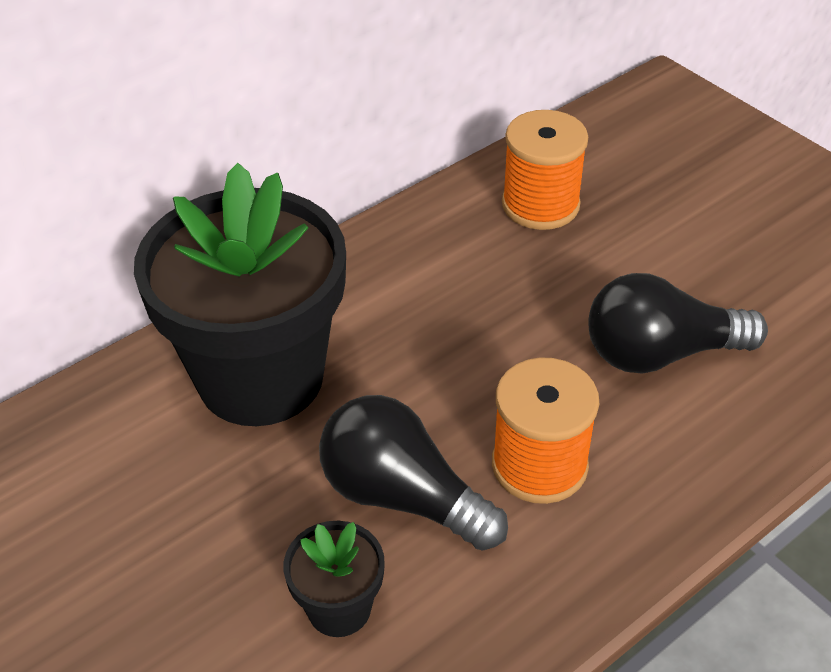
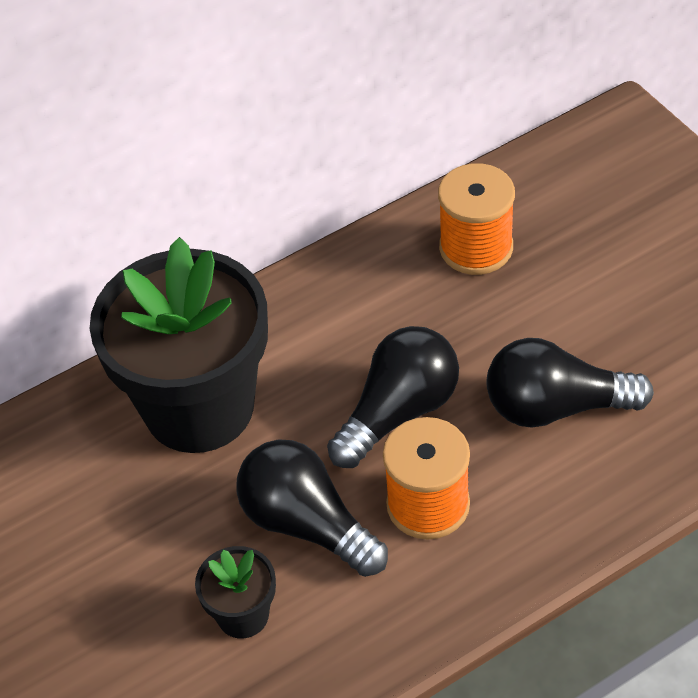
camera: 10 degrees right, 5 degrees up
none -> black light bulb [327,326,459,468]

